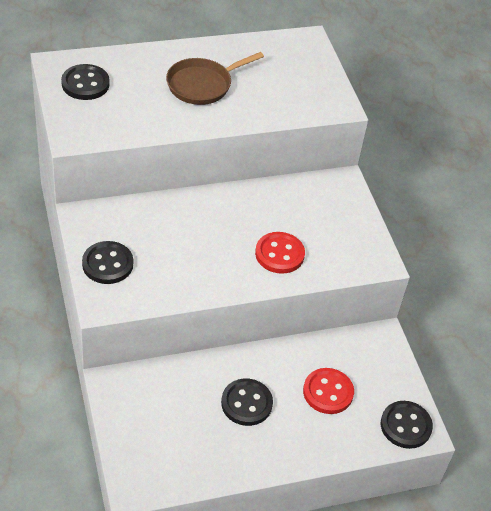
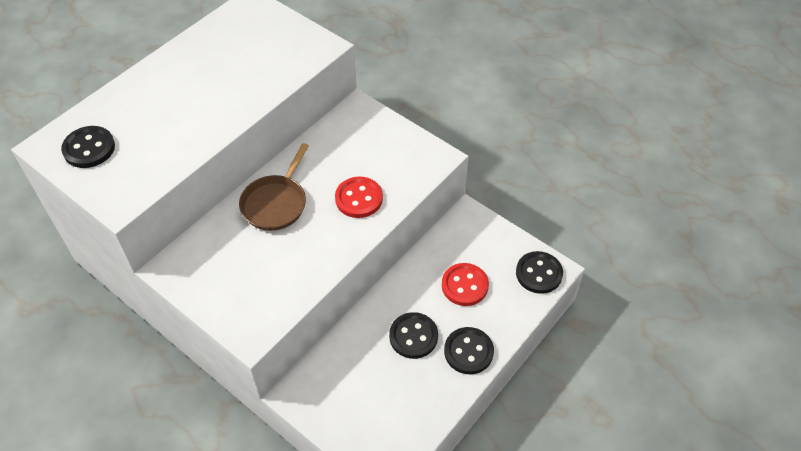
camera: 30 degrees left, 5 degrees up
black button [82,241,133,284] -> black button moved to [444,327,494,374]
brown pan [166,52,264,105] -> brown pan moved to [239,143,309,231]

